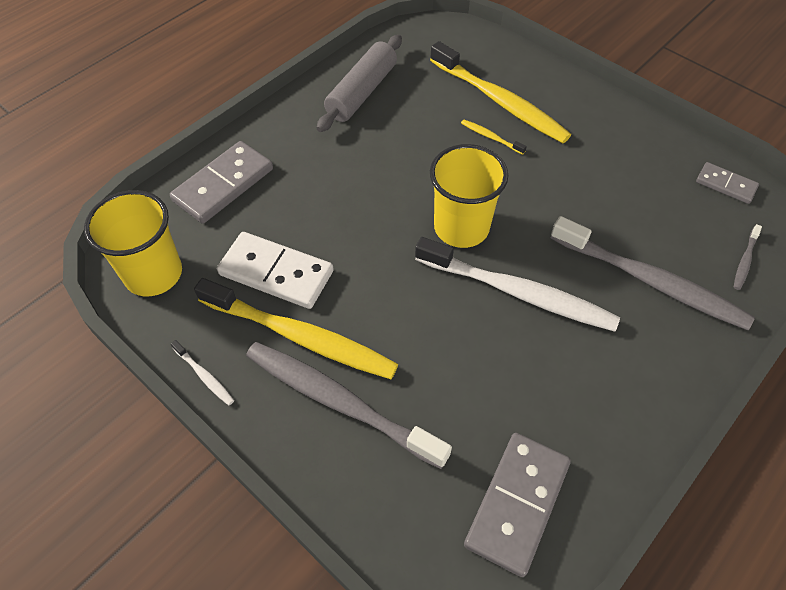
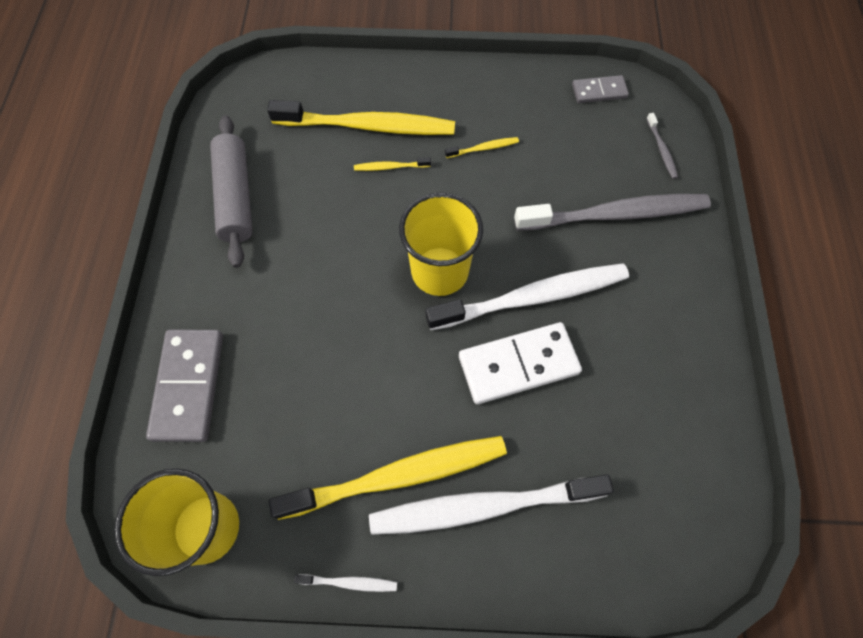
camera: 40 degrees left, 10 degrees up
white domino [217,232,334,309] -> white domino moved to [459,322,582,404]
grey toothbrush [246,342,452,469] -> white toothbrush [369,474,614,535]
grey domino [464,433,571,577] -> none
none -> yellow toothbrush [445,137,519,158]

